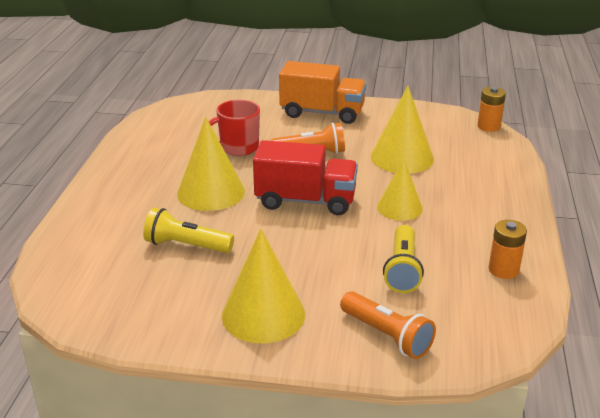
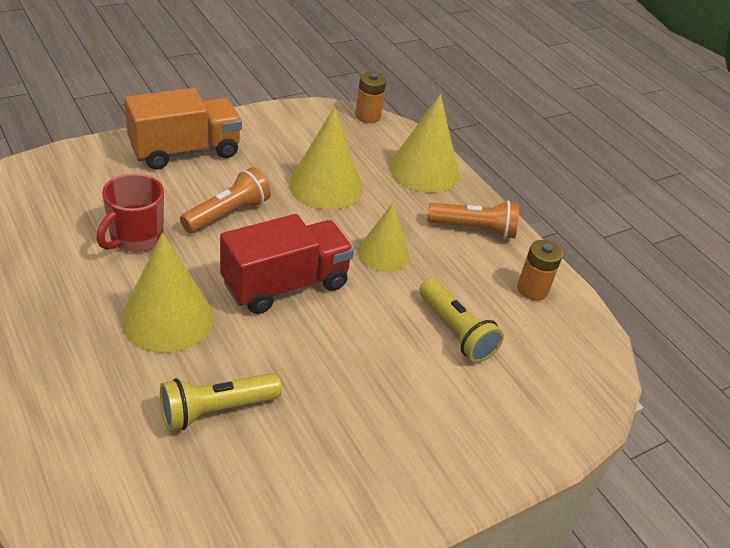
camera: 45 degrees left, 10 degrees up
yellow cone [222,229,305,343] -> yellow cone moved to [390,94,459,193]
orange flashlight [340,291,436,359] -> orange flashlight moved to [428,200,519,239]

